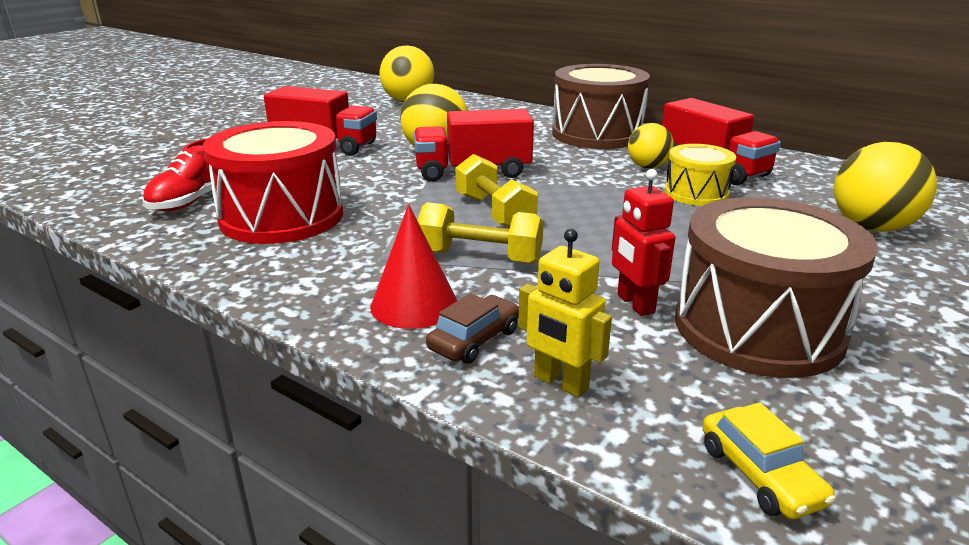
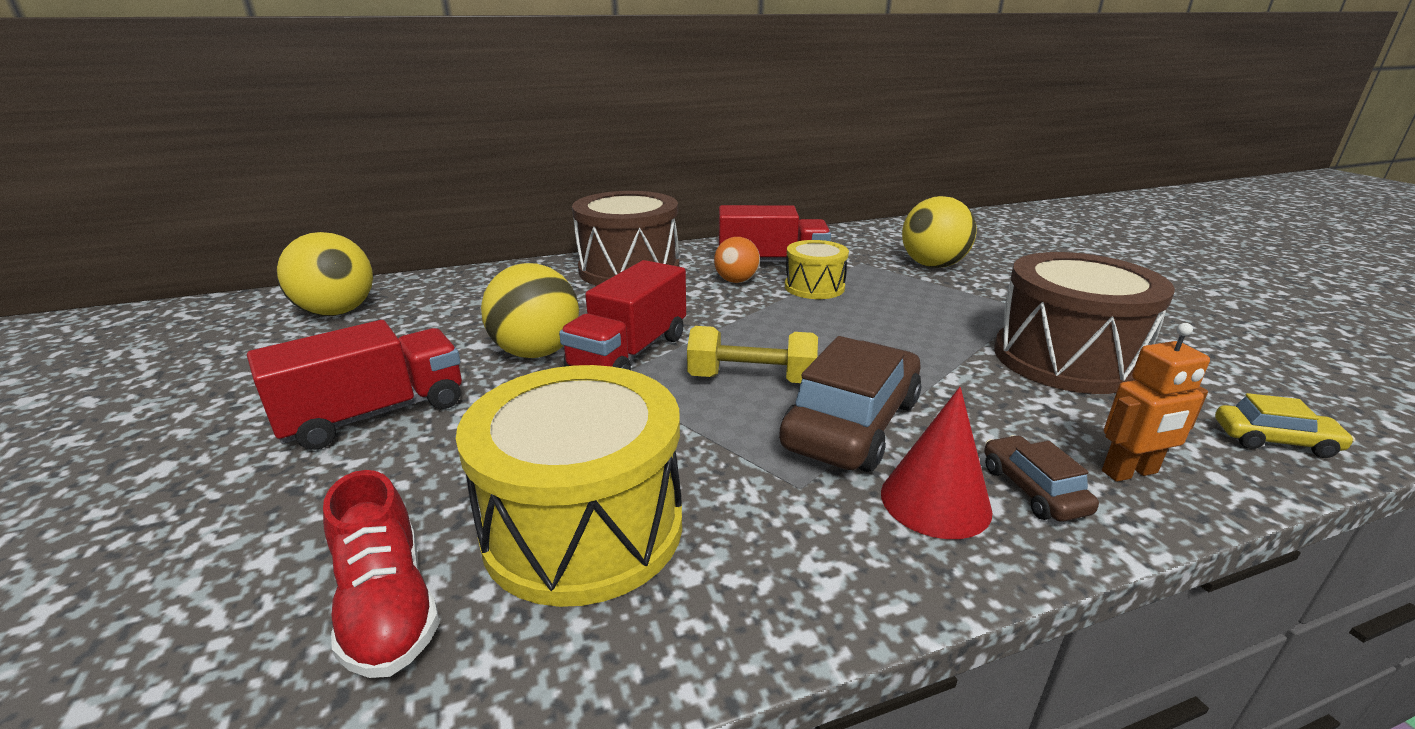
camera: 55 degrees left, 0 degrees up
red drum [203,121,343,244] -> yellow drum [456,365,682,607]
yellow dumbbell [417,202,544,264] -> brown car [779,336,921,472]
yellow robot [518,229,612,397] -> orange robot [1102,323,1210,482]
red robot [612,169,675,316] -> none
yellow ball [628,123,674,169] -> orange ball [714,237,760,283]

